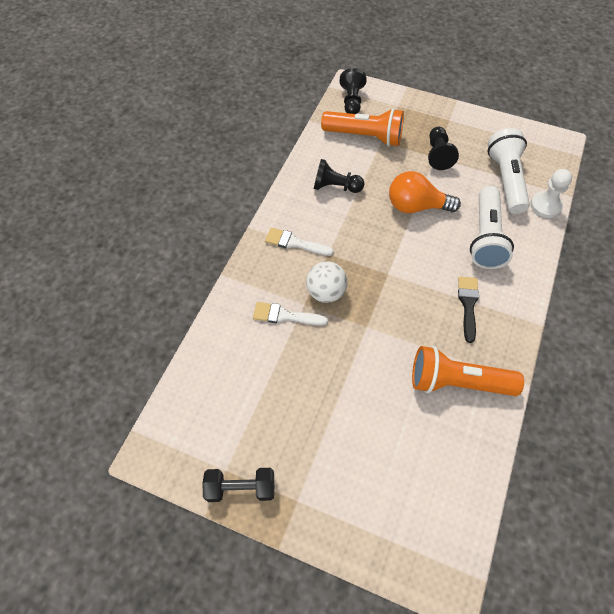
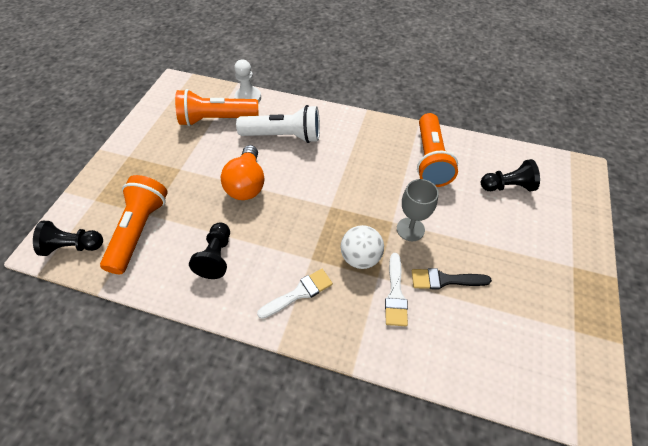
camera: 95 degrees left, 5 degrees down
black dumbbell [202,468,274,502] -> none
white brush [265,228,334,256] -> white brush turned 135 degrees counterclockwise [257,269,333,319]
black pawn [428,127,459,170] -> black pawn moved to [481,159,540,191]
black brush [458,276,479,343] -> black brush moved to [412,268,492,289]
white flashlight [488,128,530,214] -> orange flashlight [175,89,259,126]
none -> grey goblet [397,179,439,241]

